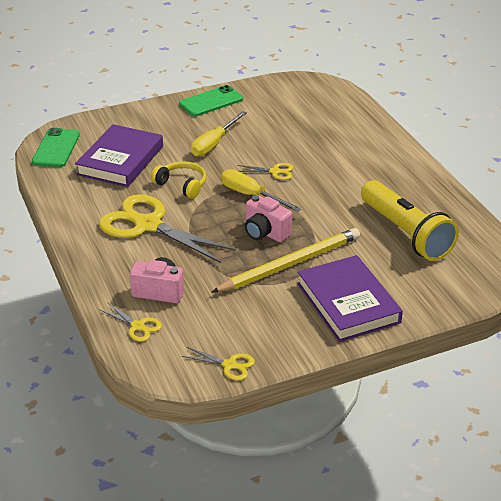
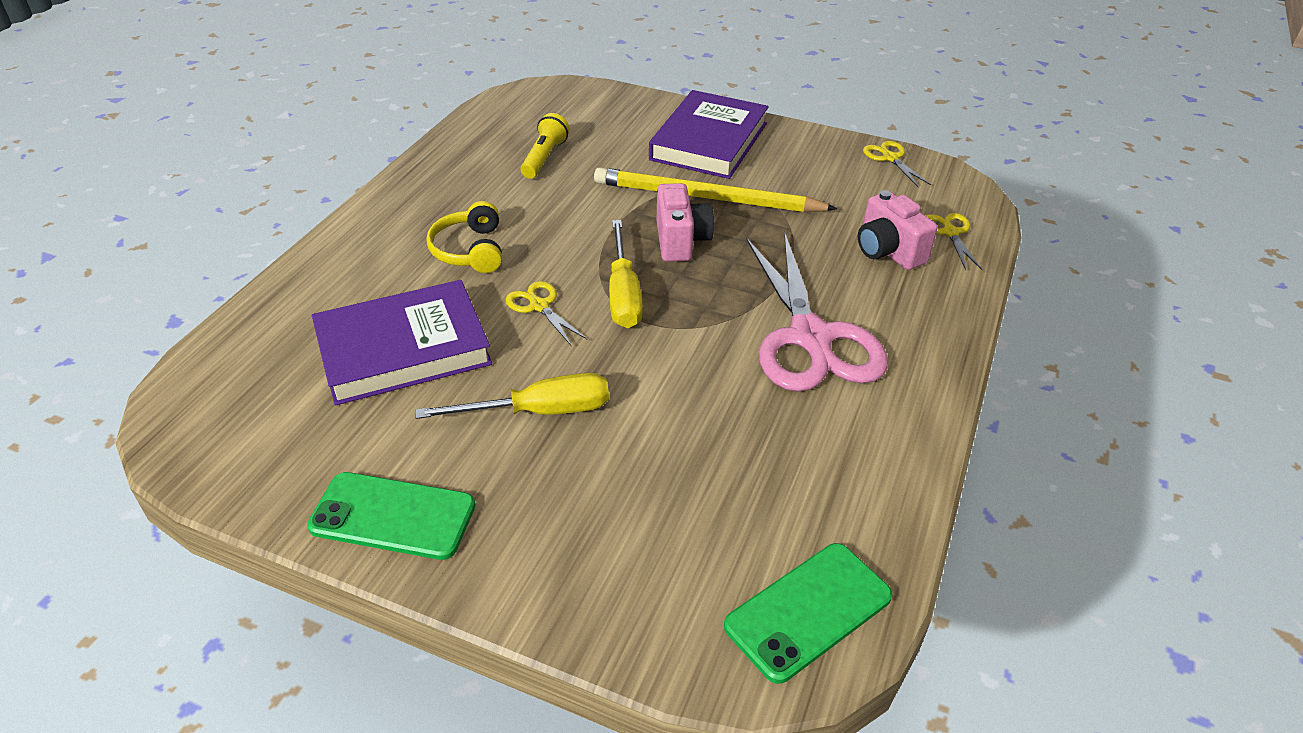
camera: 135 degrees left, 5 degrees up
purple book [75,124,163,187] -> purple book moved to [312,280,492,406]
yellow scissors [99,194,236,263] -> pink scissors [746,232,888,392]
yellow headphones [151,161,206,199] -> yellow headphones moved to [426,201,502,273]
yellow flashlight [361,180,459,261] -> yellow flashlight [521,113,570,179], size x0.50

